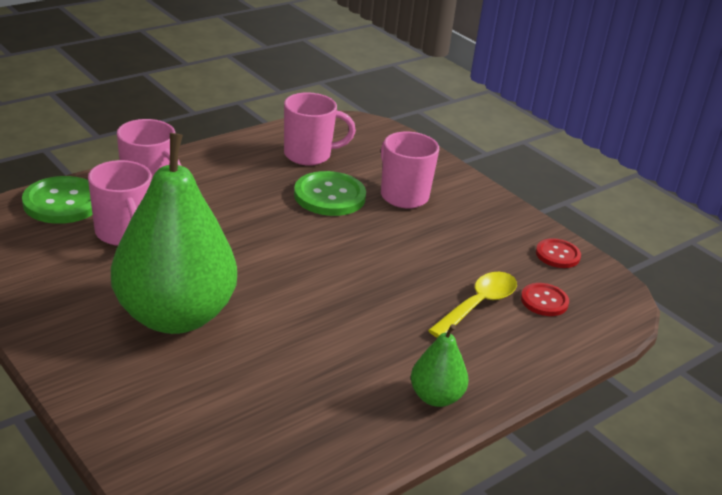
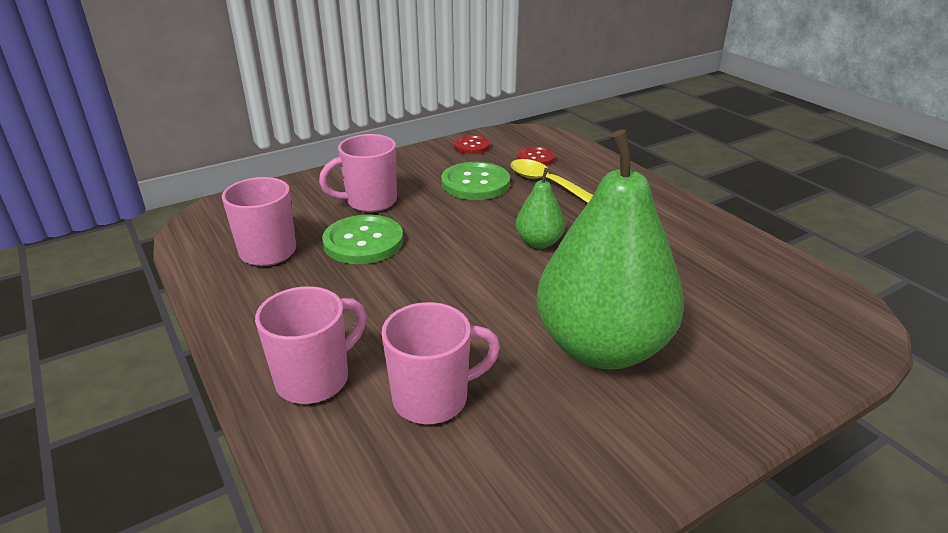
camera: 80 degrees left, 0 degrees up
green button [22,176,93,224] -> green button moved to [441,162,510,200]
green pear [411,324,468,407] -> green pear moved to [516,168,565,249]

